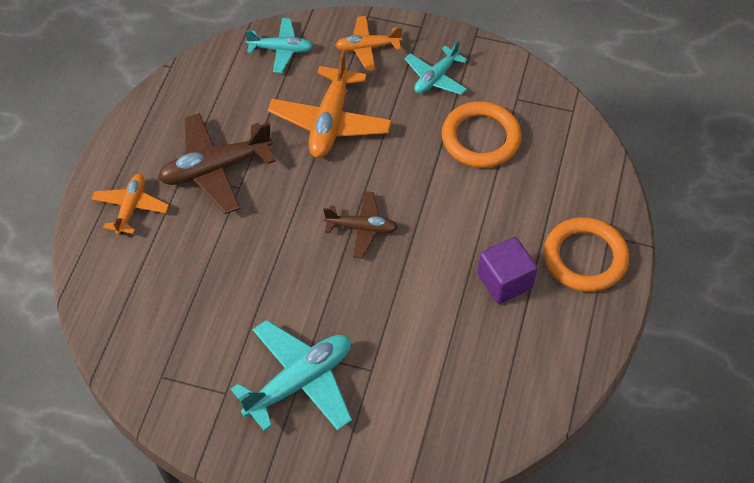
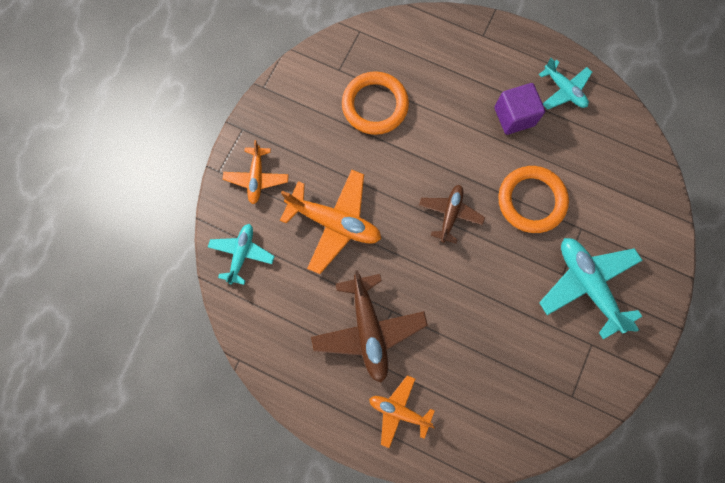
camera: 80 degrees left, 20 degrees up
turquoise plane [404,40,468,95] -> turquoise plane moved to [539,58,592,110]
orange ring [544,217,629,292] -> orange ring moved to [498,166,569,233]

